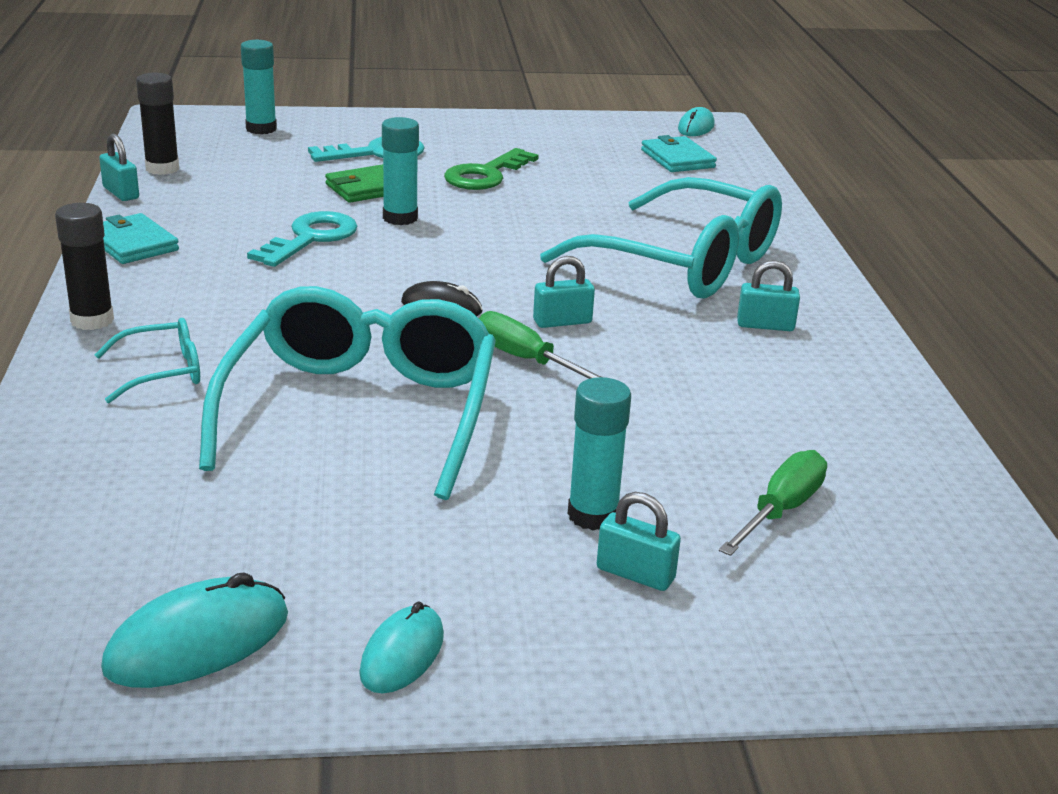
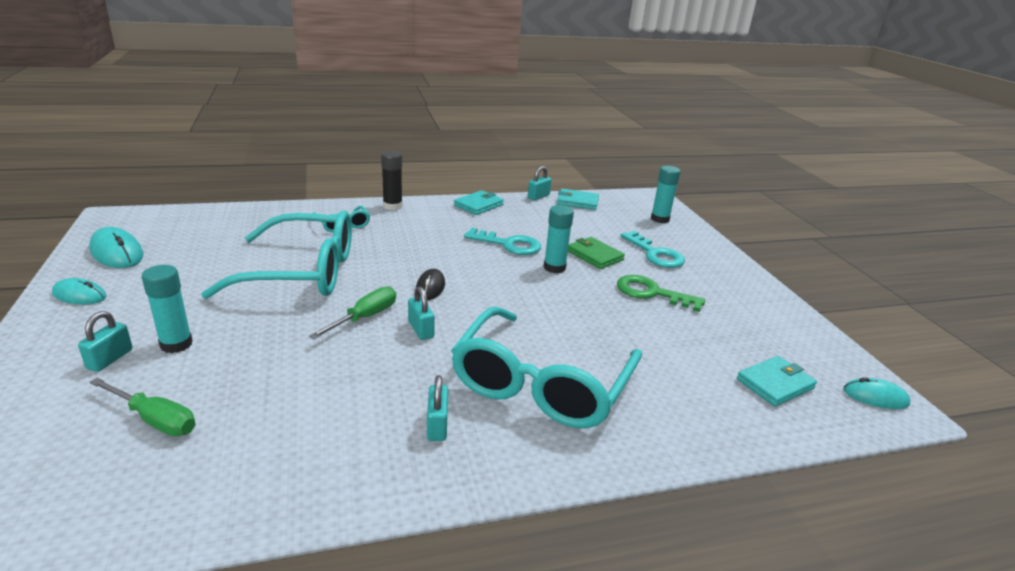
camera: 80 degrees right, 0 degrees up
black glue stick [136,73,179,175] -> turquoise wallet [557,189,599,210]

